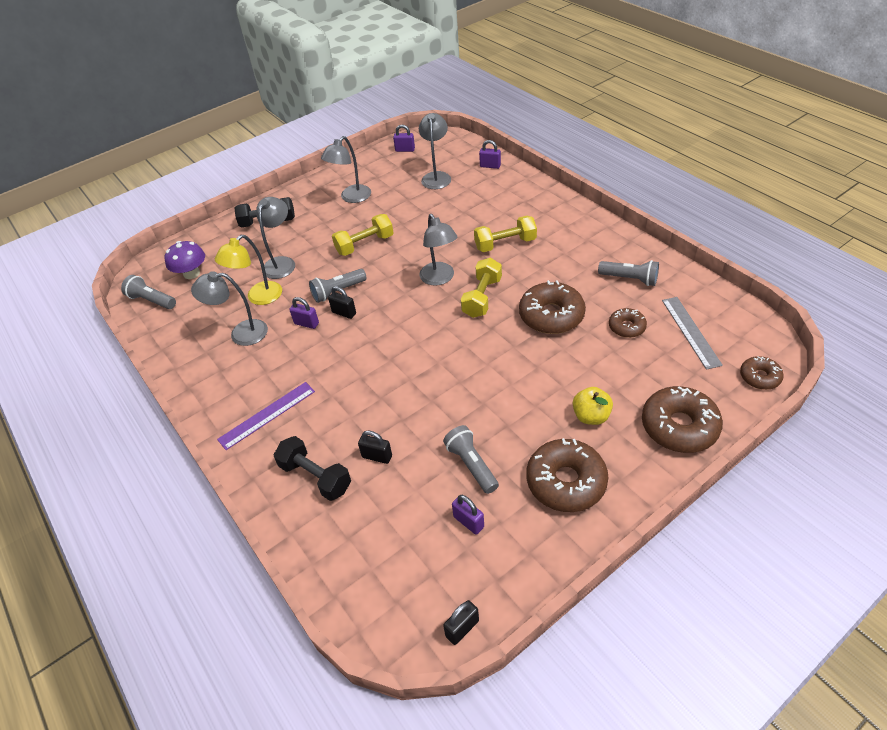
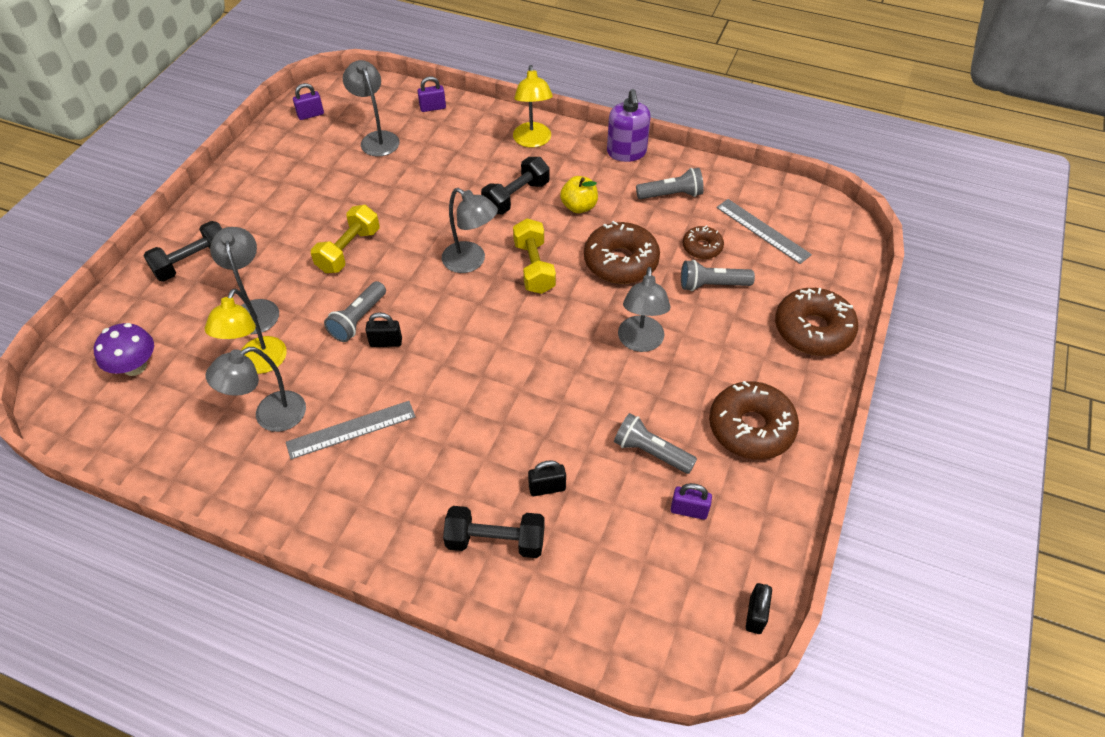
camera: 35 degrees left, 5 degrees up
grey flashlight [121,275,176,309] -> grey flashlight moved to [681,260,755,291]
purple ruler [217,382,315,450] -> none
purple padlock [289,297,319,329] -> none
grey lamp [321,136,371,203] -> grey lamp moved to [618,267,671,352]
yellow dumbbell [474,216,537,252] -> black dumbbell [481,157,550,215]
yellow apple [573,387,613,425] -> yellow apple moved to [560,176,598,213]
brown donut [740,356,784,390] -> none
none -> grey ruler [286,401,416,459]
none -> yellow lamp [513,65,553,148]
none -> purple soap dispenser [607,89,651,162]

